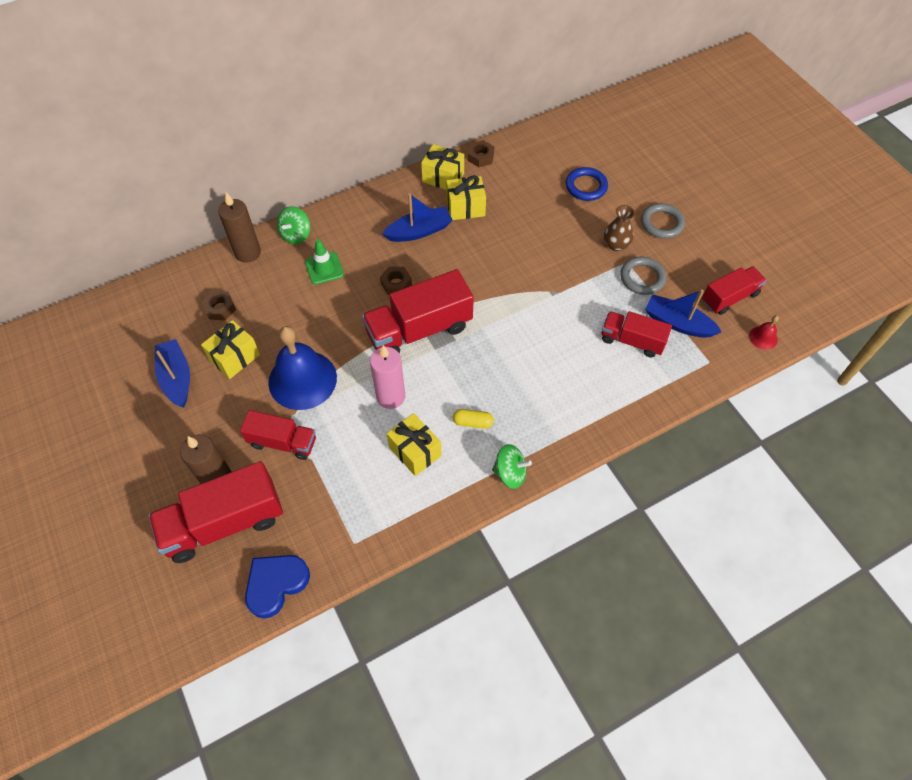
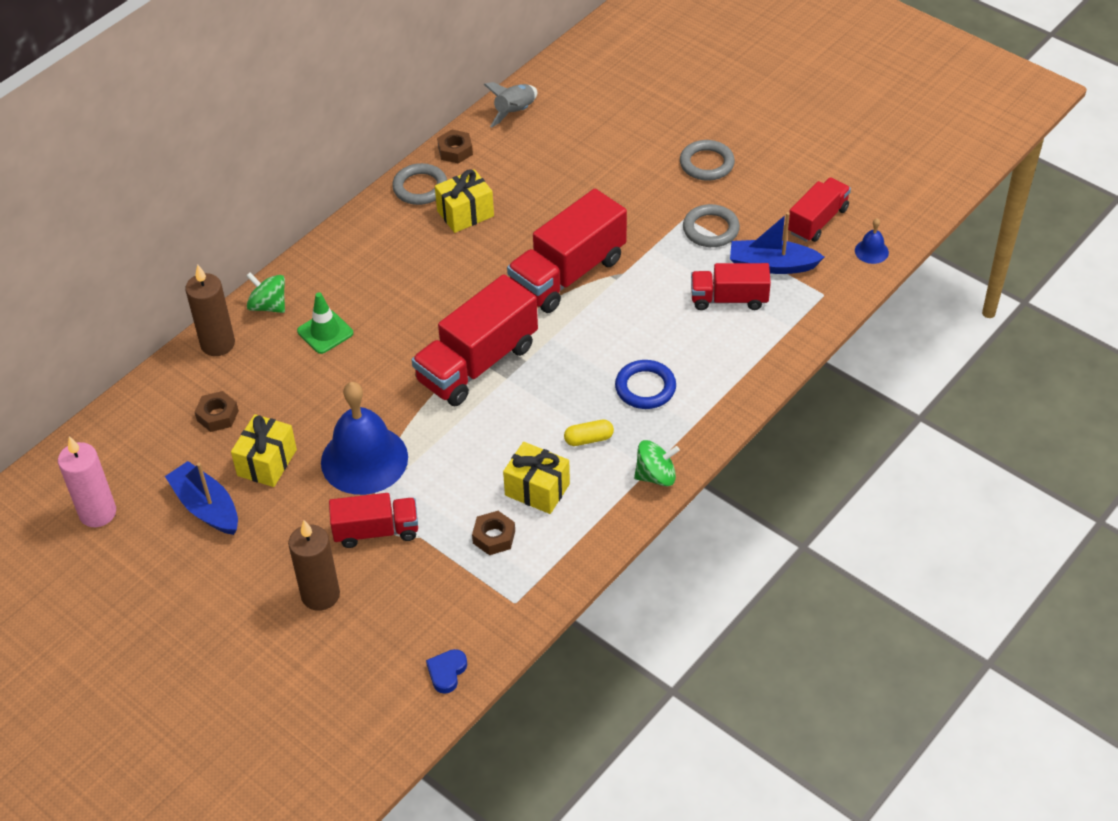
camera: 20 degrees left, 10 degrees down
red truck [148,461,283,563] -> red truck moved to [507,189,627,313]
blue heart [245,555,310,618] -> blue heart [426,649,467,694], size x0.56
green spinning top [277,206,310,244] -> green spinning top turned 120 degrees clockwise [246,272,285,313]
pink candle [370,345,405,409] -> pink candle moved to [58,436,116,527]
brown nut [380,266,412,295] -> brown nut moved to [472,511,515,555]
blue boat [383,193,453,242] -> none
yellow gift [421,144,464,190] -> grey ring [392,163,447,205]
blue ring [566,167,608,201] -> blue ring moved to [615,360,676,409]
brown vase [604,205,635,251] -> none
red bell [749,315,779,350] -> blue bell [855,218,889,264]
none -> grey rocket [484,82,537,128]

